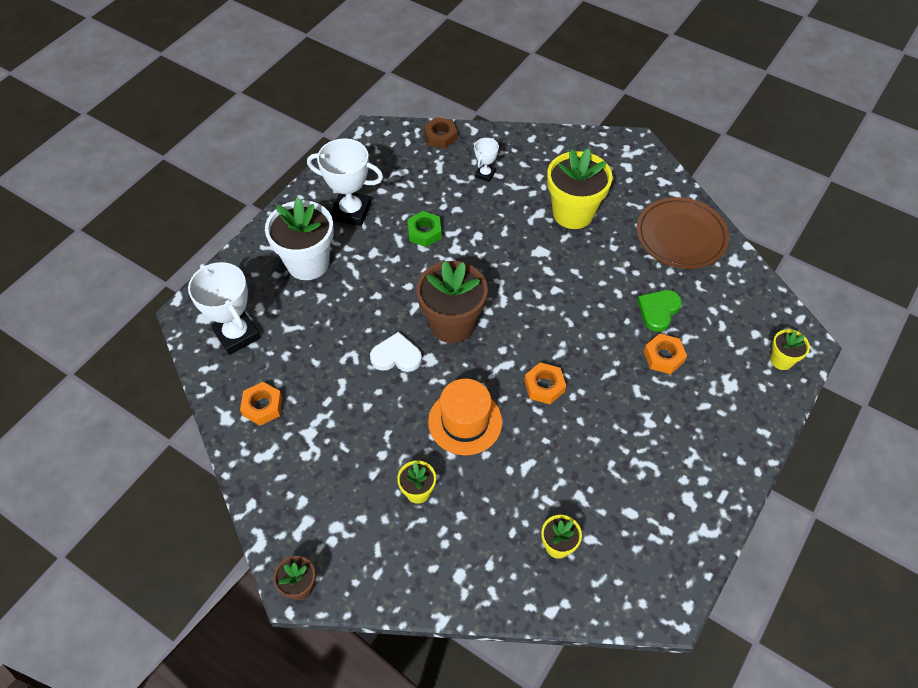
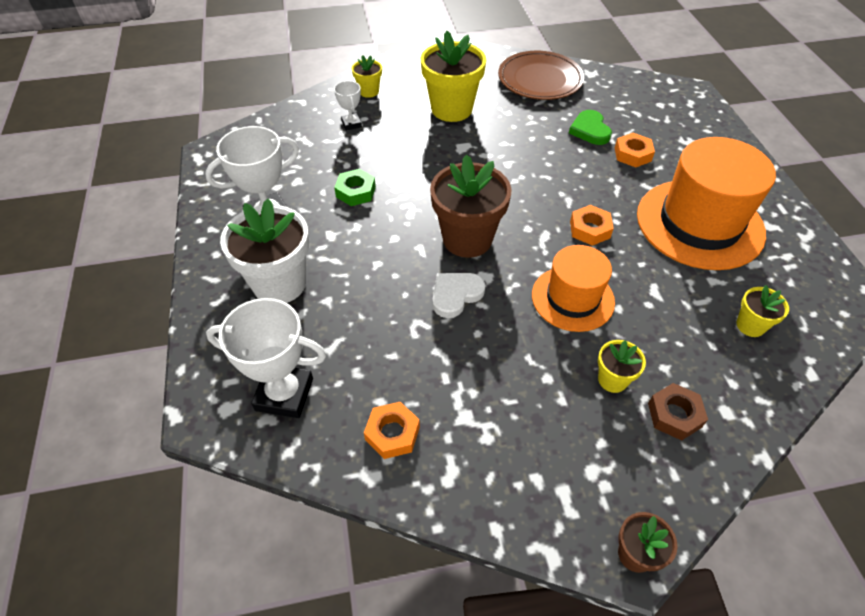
camera: 45 degrees left, 5 degrees down
brown nut [424,117,457,149] -> brown nut moved to [648,383,708,441]
yellow flower pot [770,329,810,370] -> yellow flower pot moved to [352,55,382,98]
none -> orange hat [637,137,776,270]

